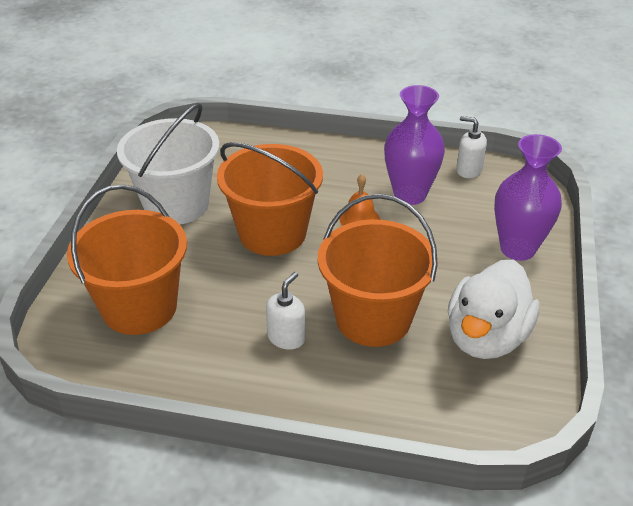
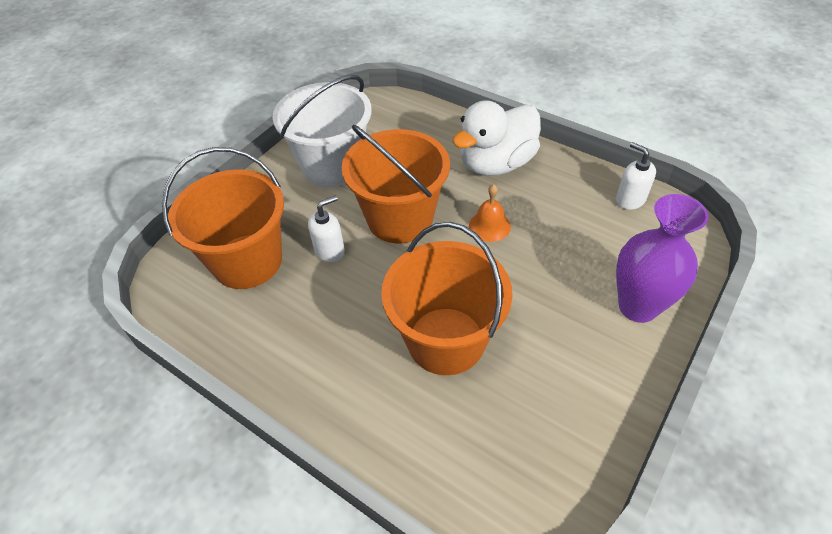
camera: 25 degrees right, 10 degrees up
white soap dispenser [266,272,305,350] -> white soap dispenser moved to [308,195,345,263]
purple vase [384,85,445,205] -> none
white duck [448,260,540,359] -> white duck moved to [452,100,541,176]

